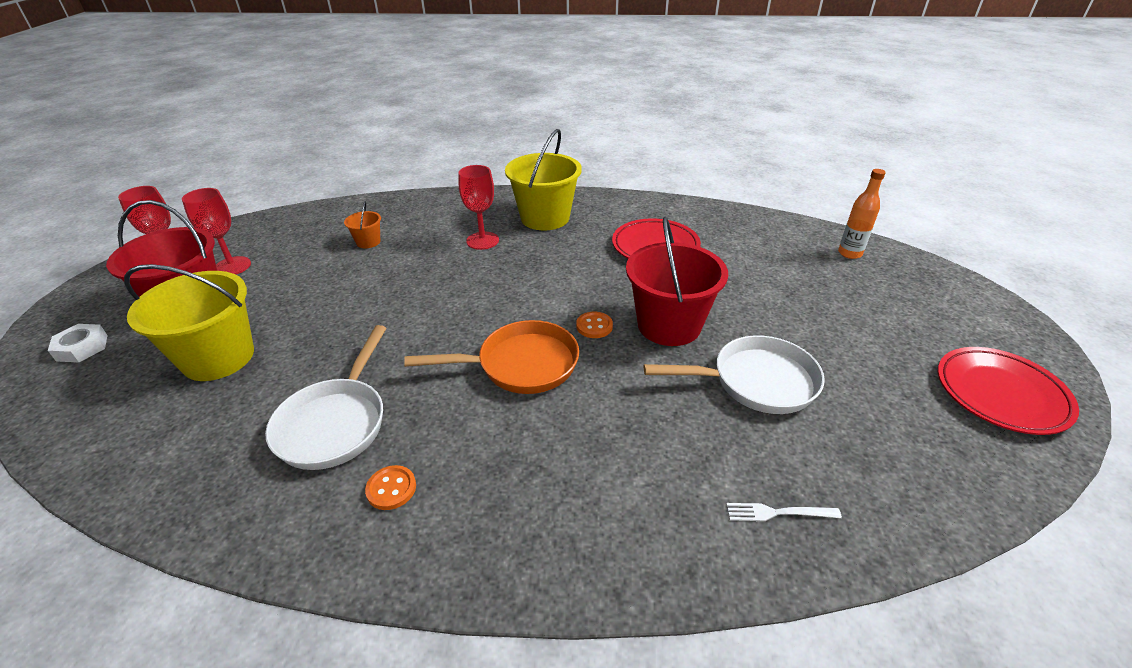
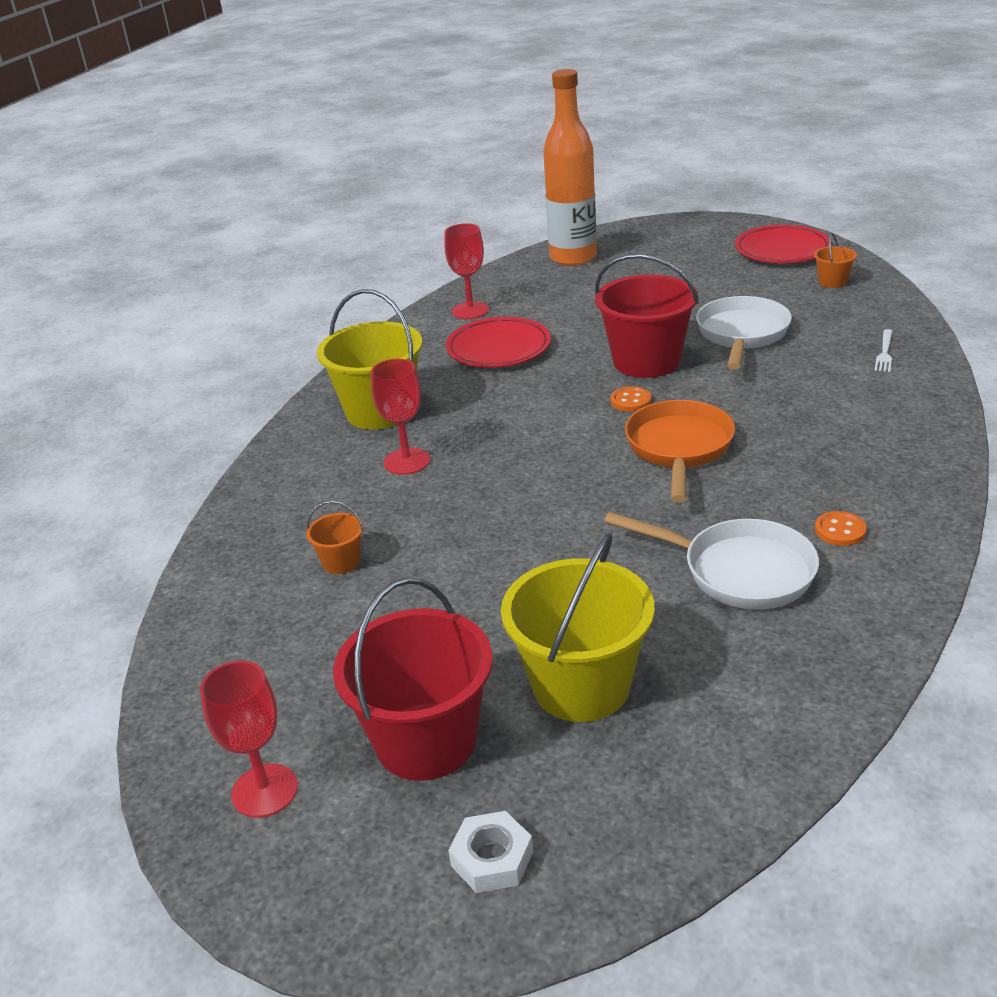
camera: 70 degrees left, 5 degrees down
red goblet [182,188,251,275] -> red goblet moved to [444,223,489,319]
orange bottle [838,169,886,259] -> orange bottle [543,69,597,266], size x2.00
none -> orange bucket [814,233,857,288]

